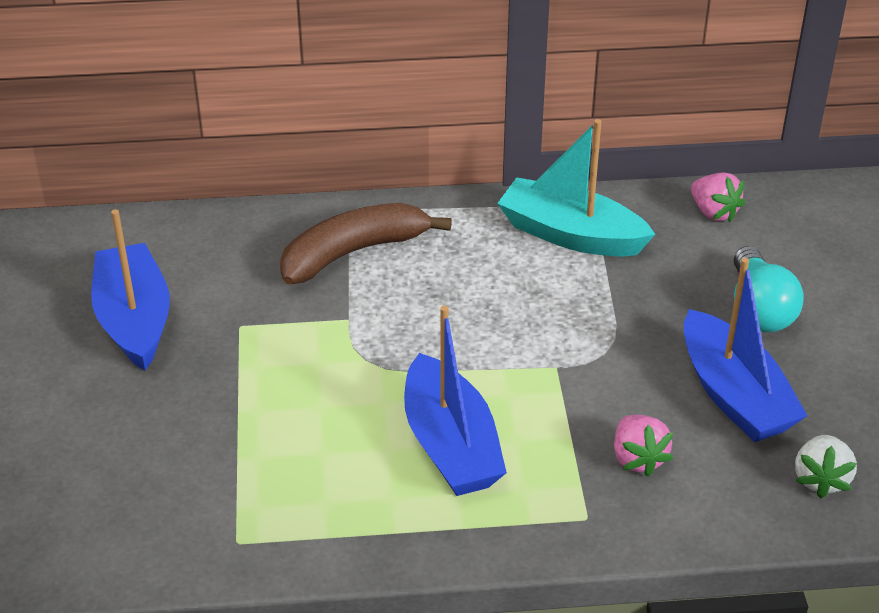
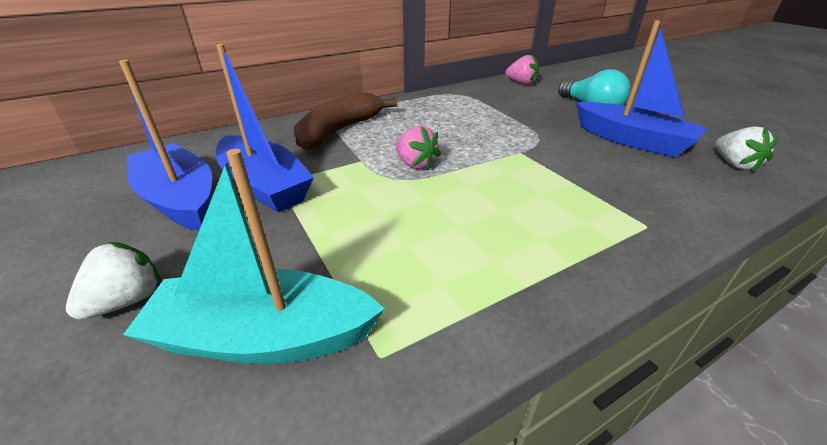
camera: 25 degrees left, 5 degrees down
blue boat [404,306,507,496] -> blue boat moved to [216,44,314,212]
turquoise boat [497,119,655,257] -> turquoise boat moved to [123,149,385,364]
pink strawberry [614,415,673,477] -> pink strawberry moved to [396,126,441,170]
none -> white strawberry [66,242,161,320]

